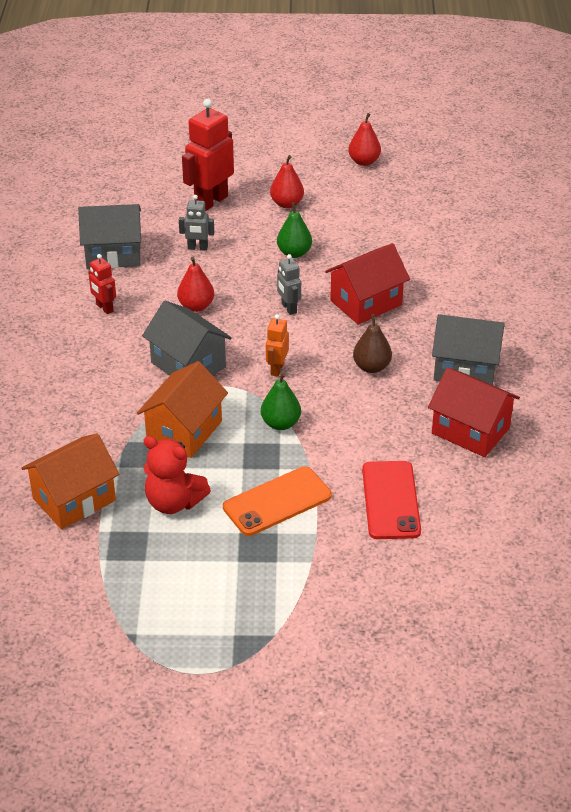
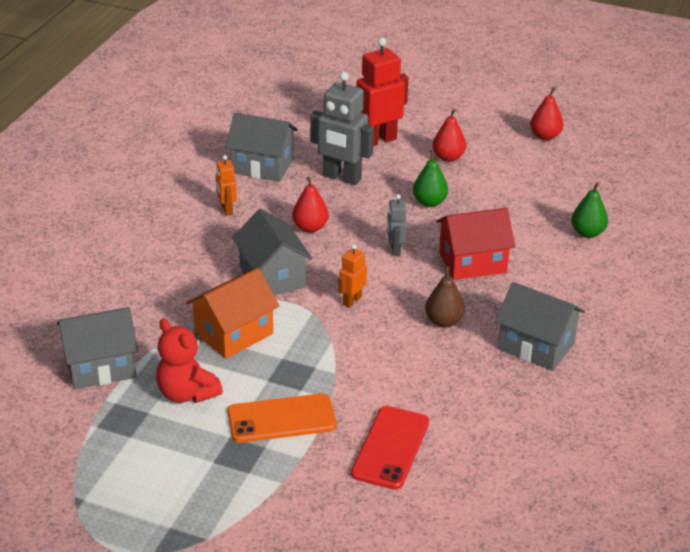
camera: 20 degrees right, 5 degrees down
orange house [21,433,120,529] -> grey house [57,307,138,389]
red robot [88,254,116,314] -> orange robot [216,155,237,216]
grey robot [179,195,214,251] -> grey robot [310,72,374,185], size x1.92
green pear [261,372,301,430] -> green pear moved to [571,182,608,238]
red house [428,368,520,457] -> none

